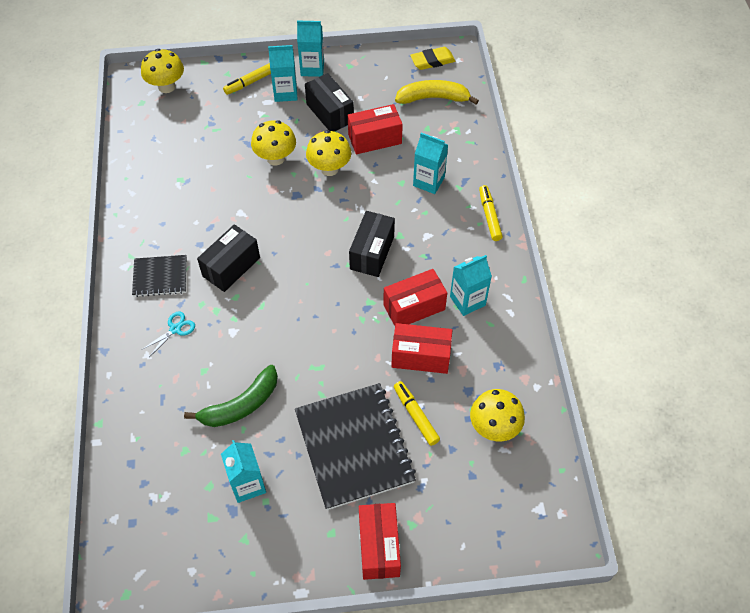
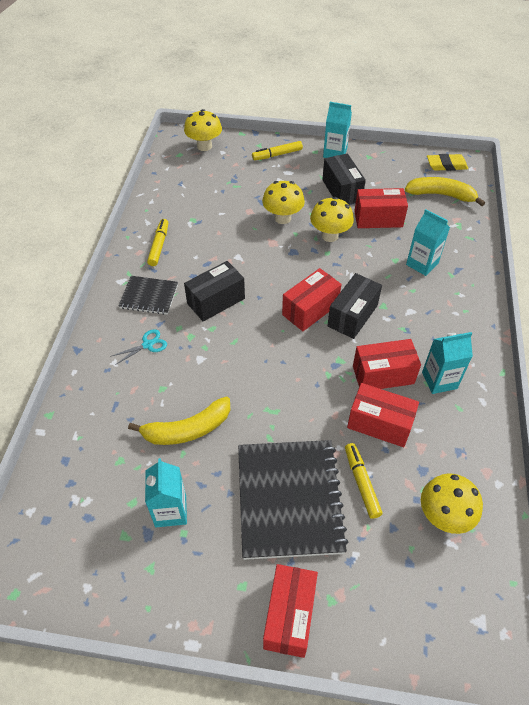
camera: 15 degrees right, 5 degrees down
green banana [184,365,278,427] -> yellow banana [128,397,230,445]
turquoise carton [268,45,298,102] -> none
yellow marker [479,185,503,241] -> yellow marker moved to [147,219,168,266]
none -> red box [282,268,341,331]

